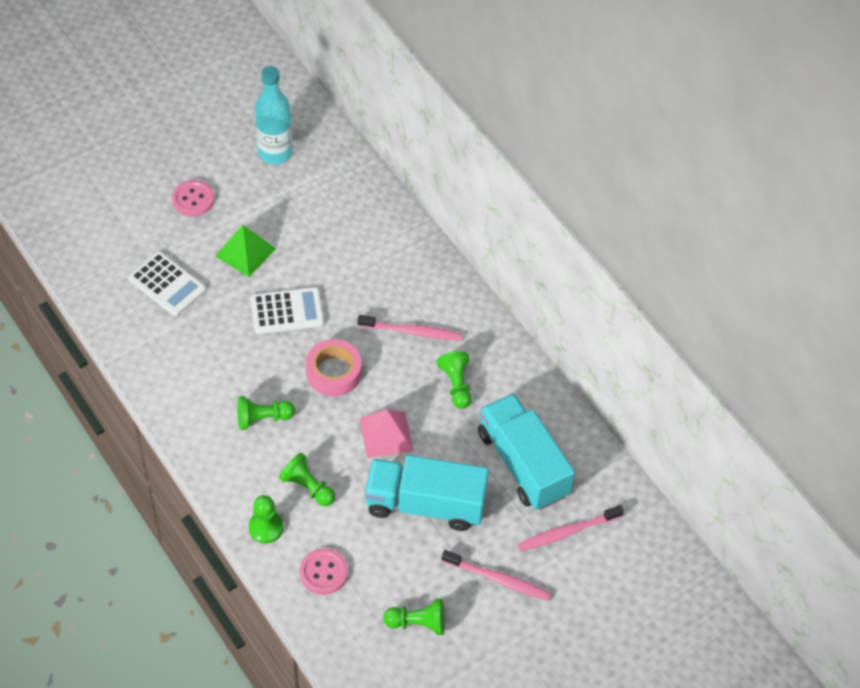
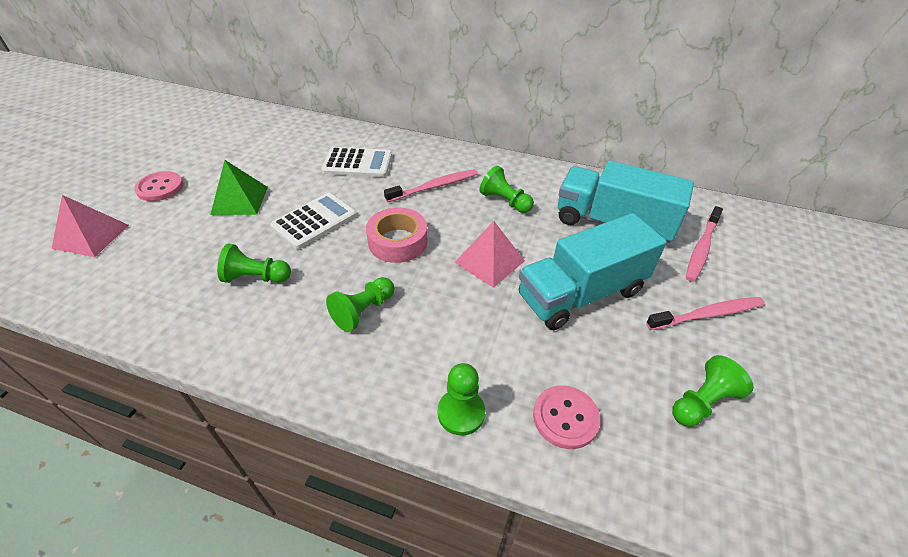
camera: 35 degrees left, 10 degrees down
white calculator [128,251,206,316] -> white calculator moved to [321,147,392,177]
turquoise bottle [255,66,293,165] -> none
green pawn [279,453,335,506] -> green pawn moved to [217,244,291,283]
none -> pink pyramid [52,195,129,257]

